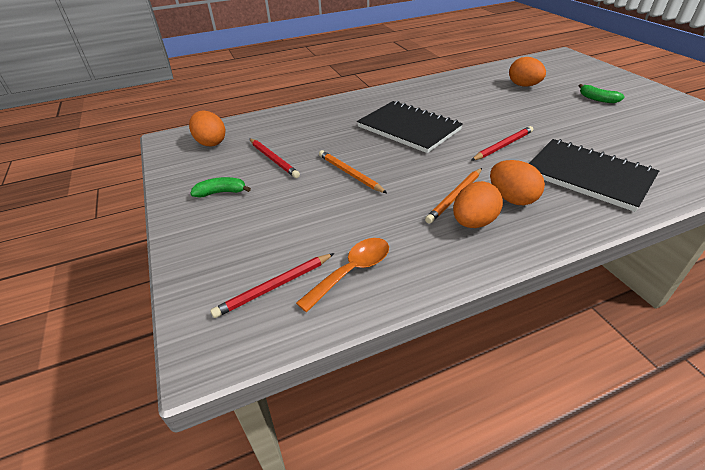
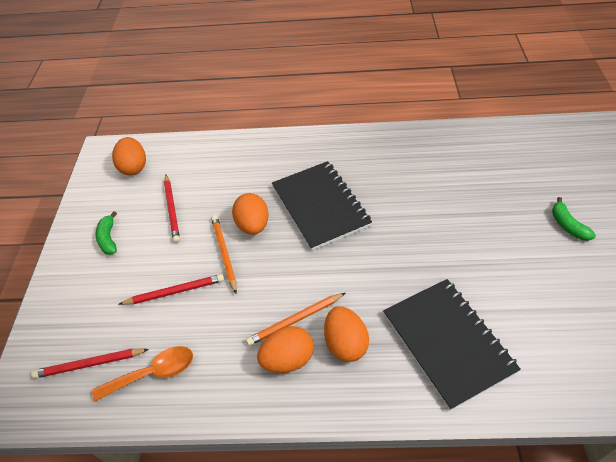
camera: 25 degrees right, 10 degrees up
green banana [190,177,251,198] -> green banana turned 120 degrees counterclockwise [96,211,117,255]
red pencil [471,126,533,161] -> red pencil moved to [119,274,224,305]
orange egg [509,57,546,87] -> orange egg moved to [232,193,268,235]

